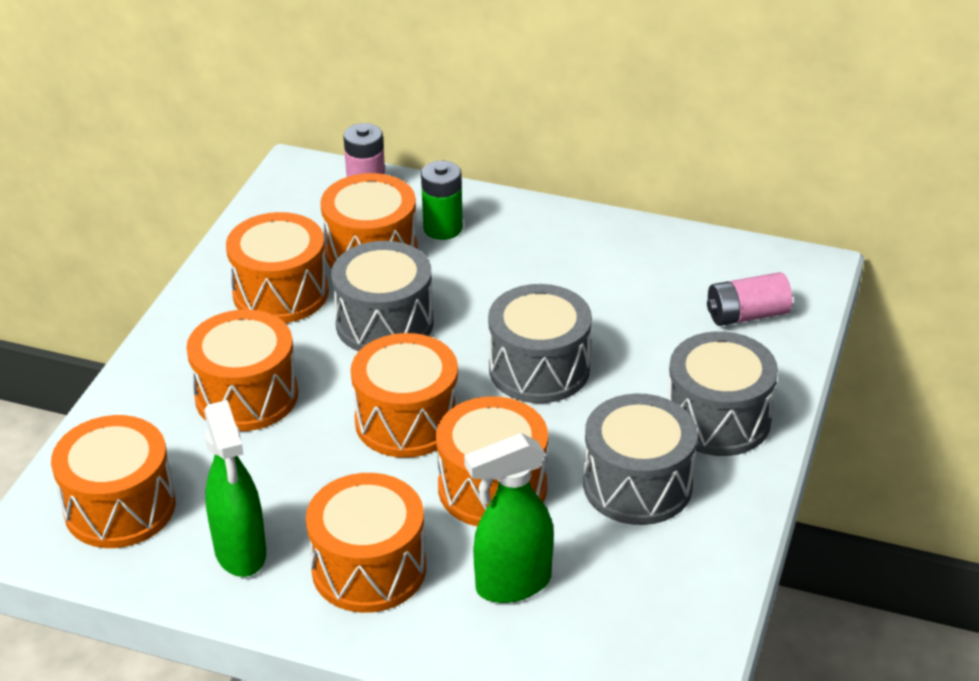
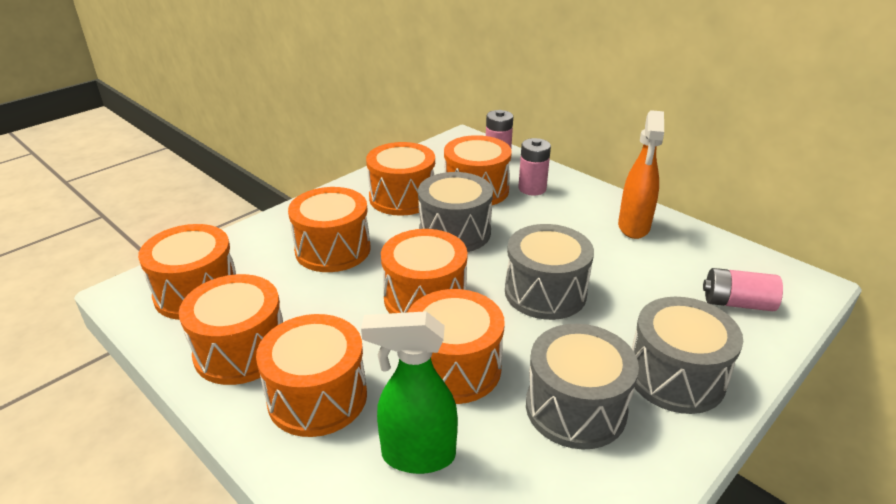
camera: 25 degrees right, 5 degrees down
green spray bottle [204,400,266,577] -> orange drum [179,274,283,385]
green battery [421,161,463,240] -> pink battery [518,138,551,196]
none -> orange spray bottle [618,110,664,239]

